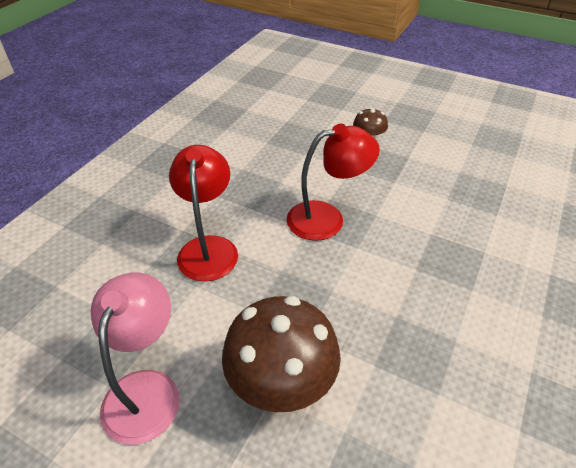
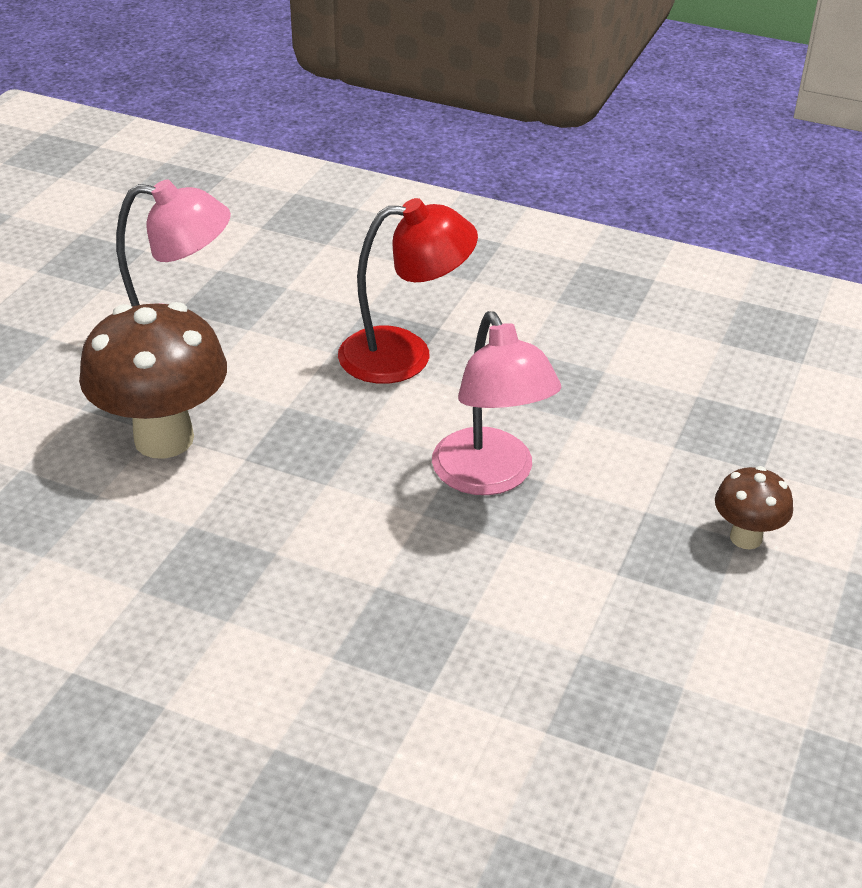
camera: 85 degrees right, 5 degrees down
red lamp [287,123,380,241] -> pink lamp [432,311,562,495]

